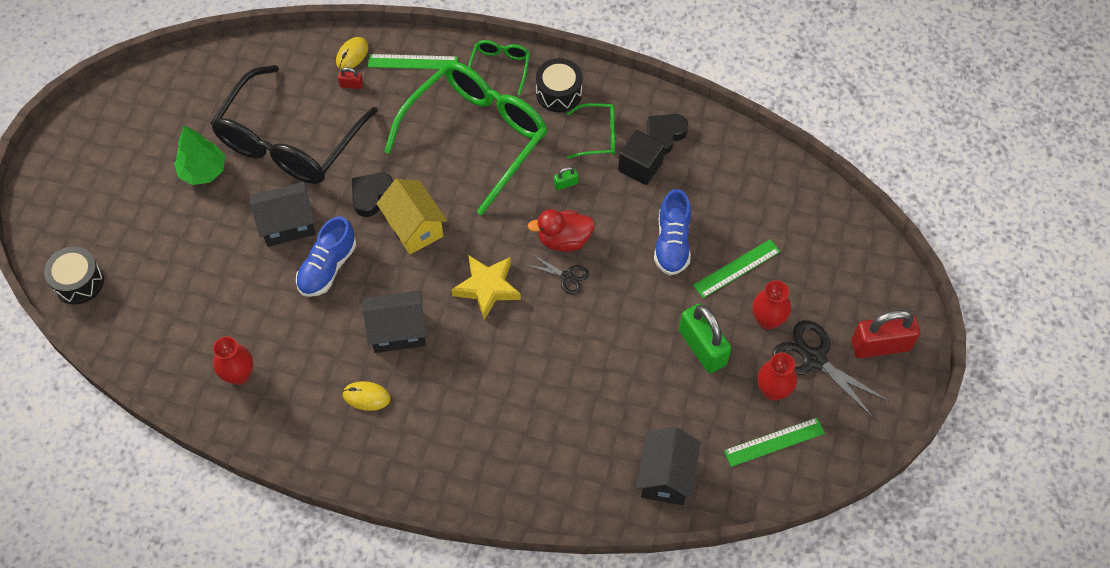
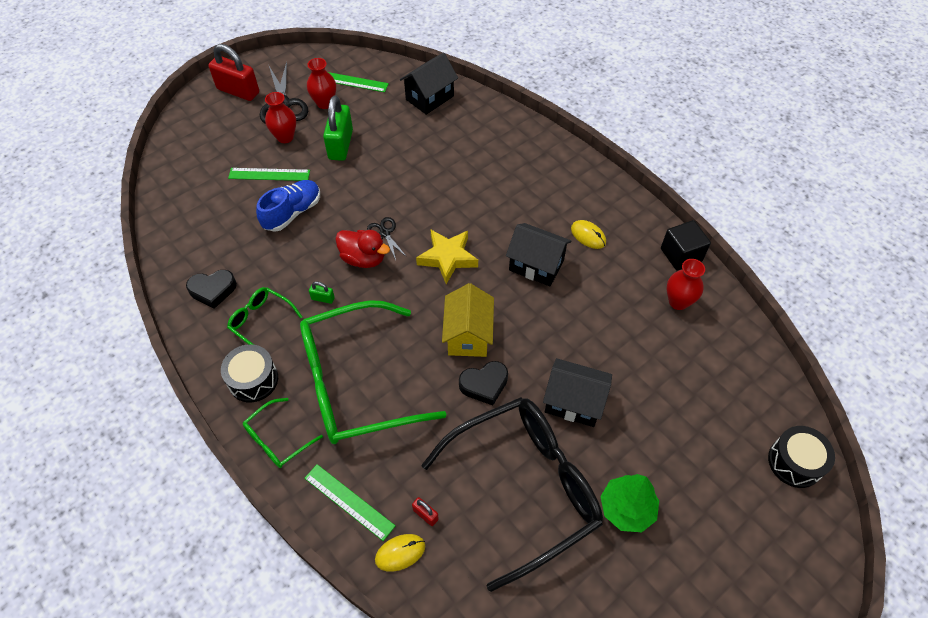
camera: 145 degrees left, 5 degrees down
blue shoe [296,216,356,297] -> none
black cube [618,130,665,185] -> black cube moved to [661,220,711,270]

